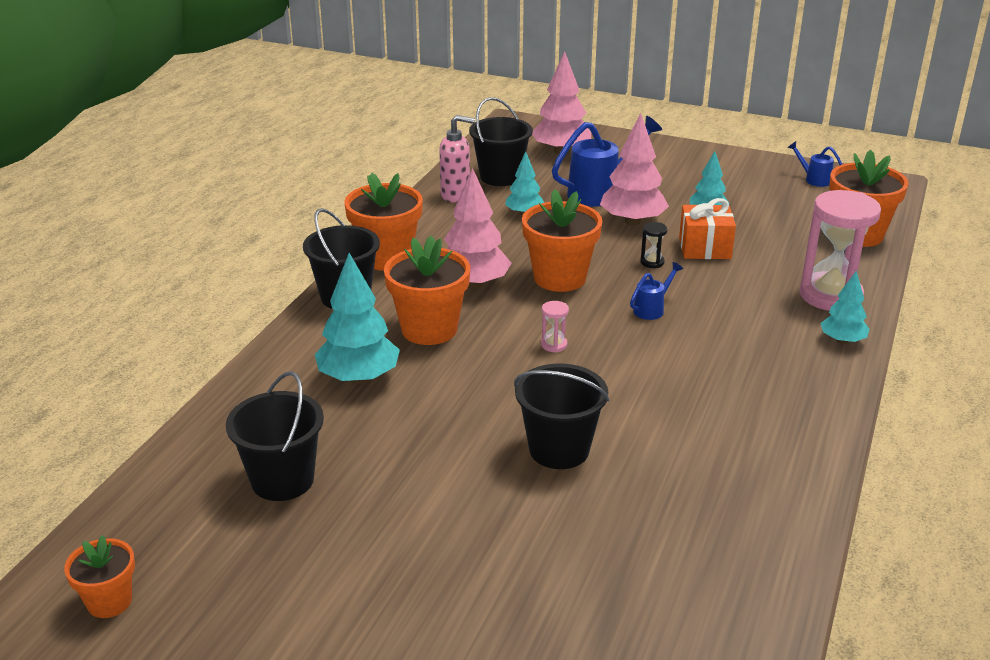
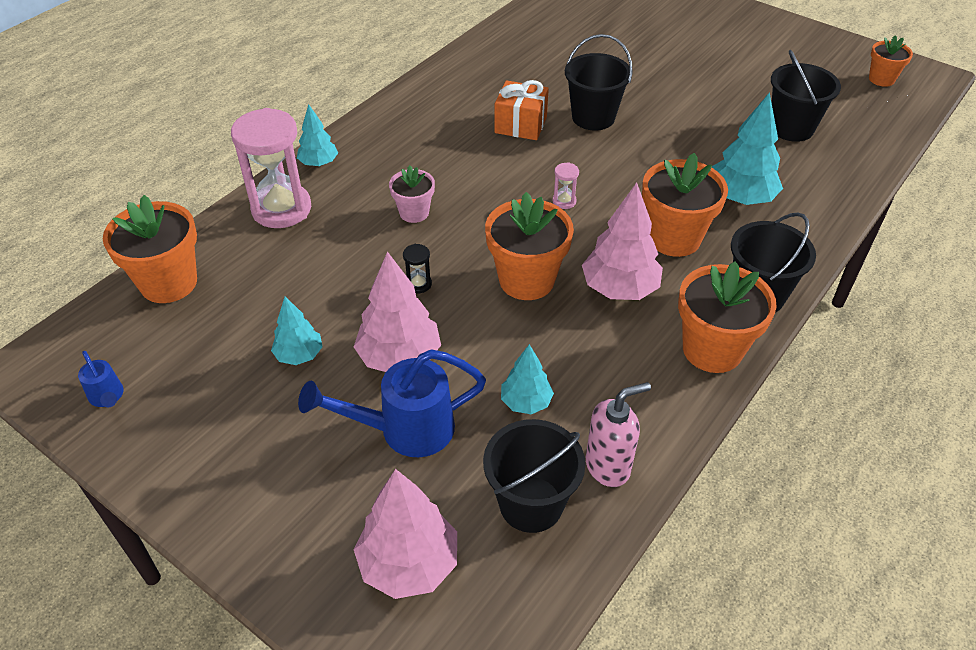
camera: 165 degrees left, 15 degrees up
pink soap dispenser [439,115,475,202] -> pink soap dispenser turned 135 degrees clockwise [586,382,651,487]
blue watering can [630,262,683,320] -> none
orange gift [679,198,736,259] -> orange gift moved to [494,80,549,140]
none -> pink flower pot [389,165,435,223]

